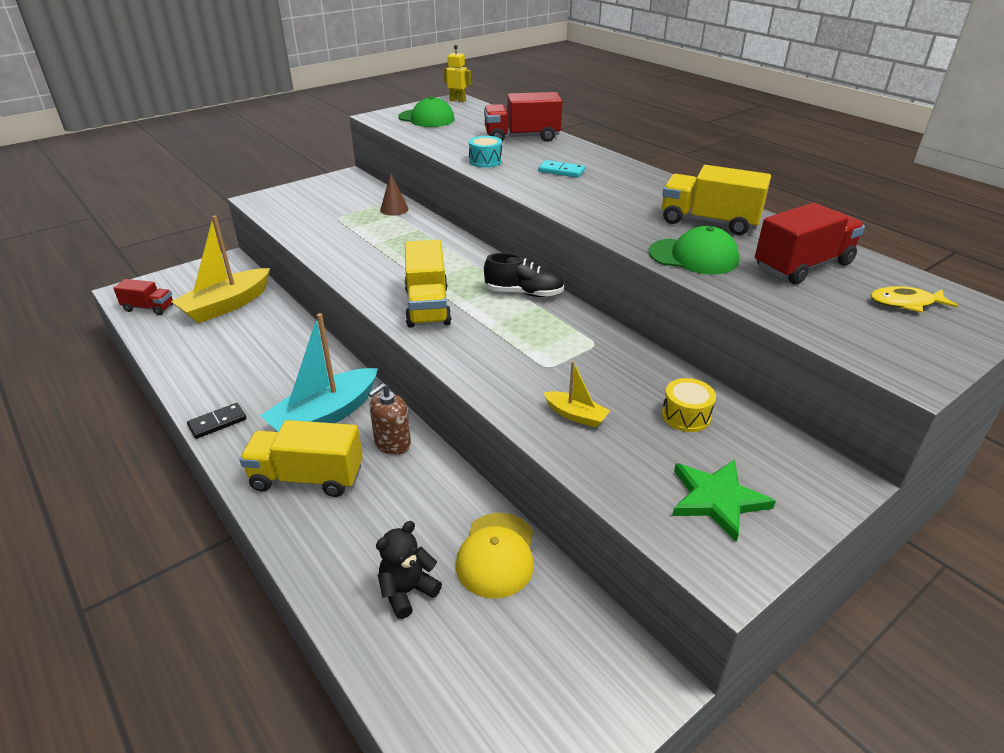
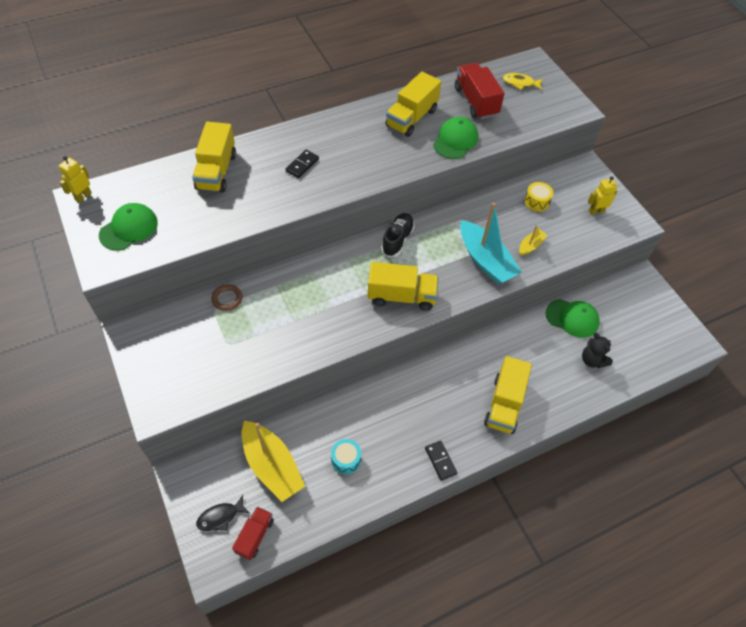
camera: 80 degrees left, 20 degrees up
turquoise boat [260,313,378,432] -> turquoise boat moved to [460,202,522,284]
brown soap dispenser [368,383,411,455] -> none
brown cone [380,173,408,216] -> brown ring [211,284,243,311]
yellow cap [456,513,534,598] -> green cap [546,299,600,338]
turquoise drum [469,136,502,168] -> turquoise drum moved to [331,439,361,474]
red truck [484,92,563,142] -> yellow truck [192,122,236,193]
turquoise domino [538,160,585,178] -> black domino [285,150,319,178]
green star [672,460,776,542] -> yellow robot [588,176,618,215]
yellow fish [870,286,958,313] -> yellow fish turned 90 degrees clockwise [503,73,543,90]
none -> black fish [196,495,250,531]

